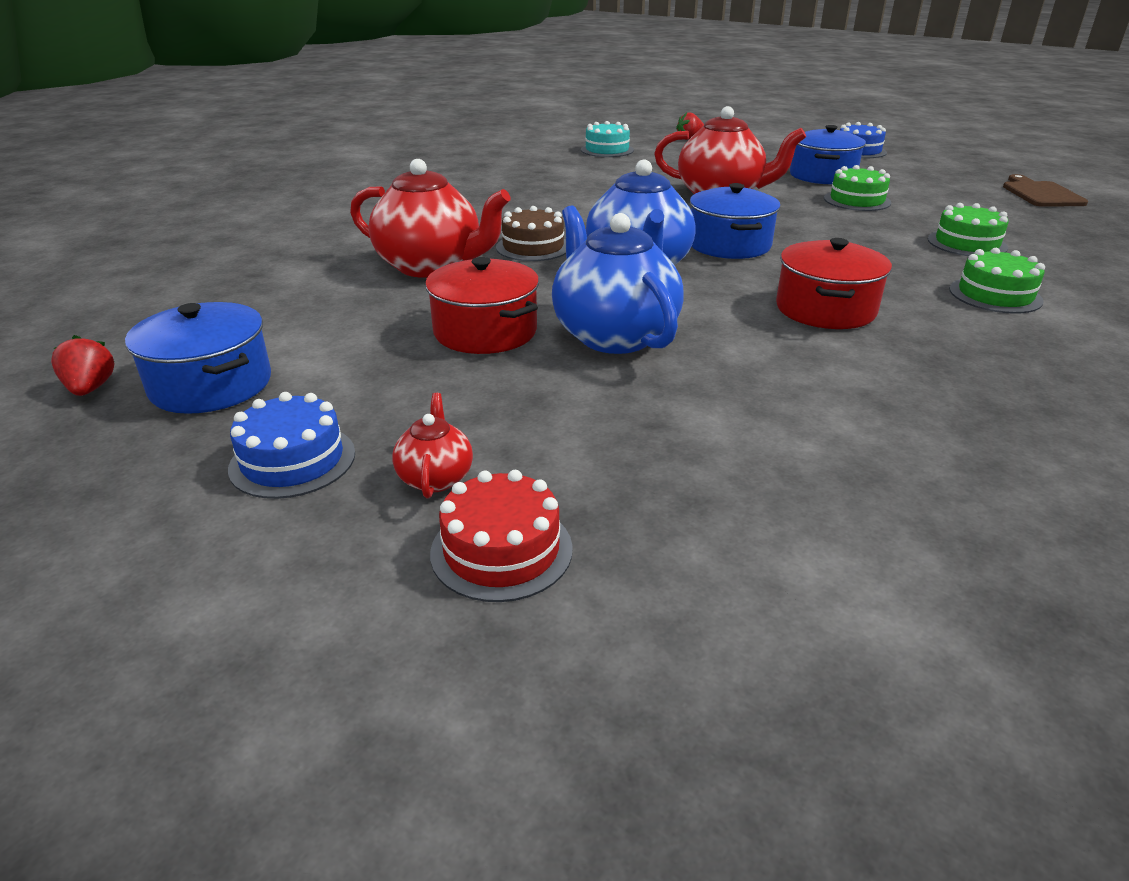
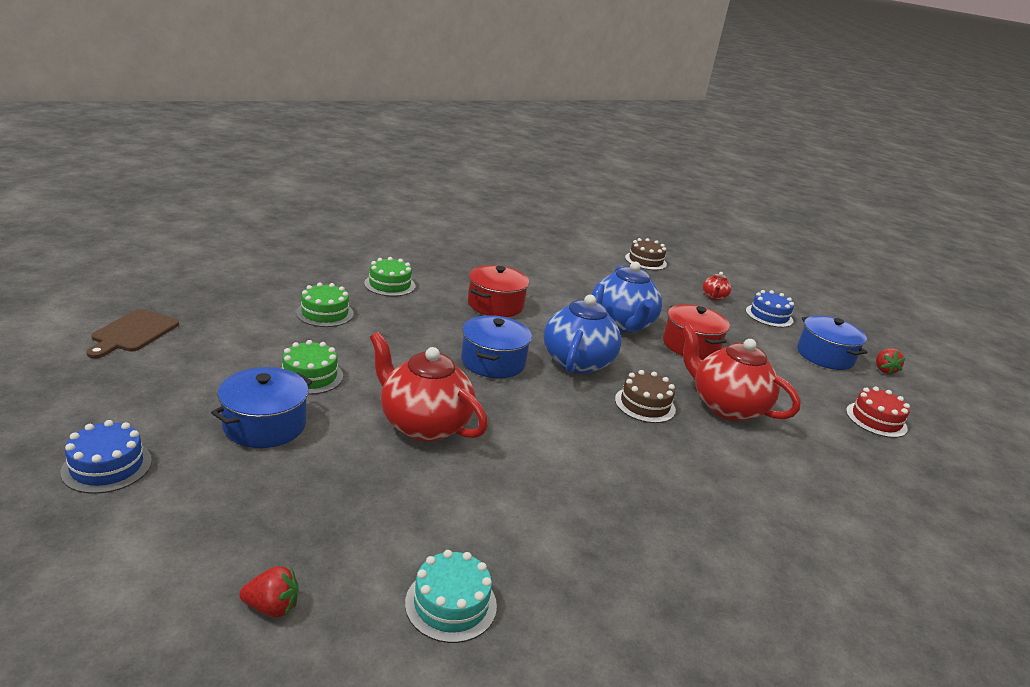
camera: 165 degrees left, 5 degrees down
red cake [430,470,573,602] -> red cake moved to [846,387,910,438]
none -> brown cake [625,238,667,270]

